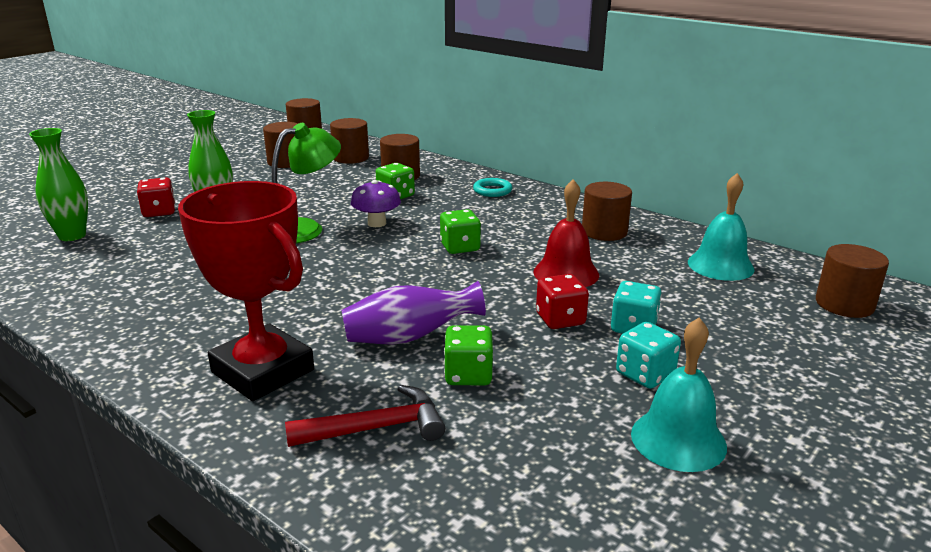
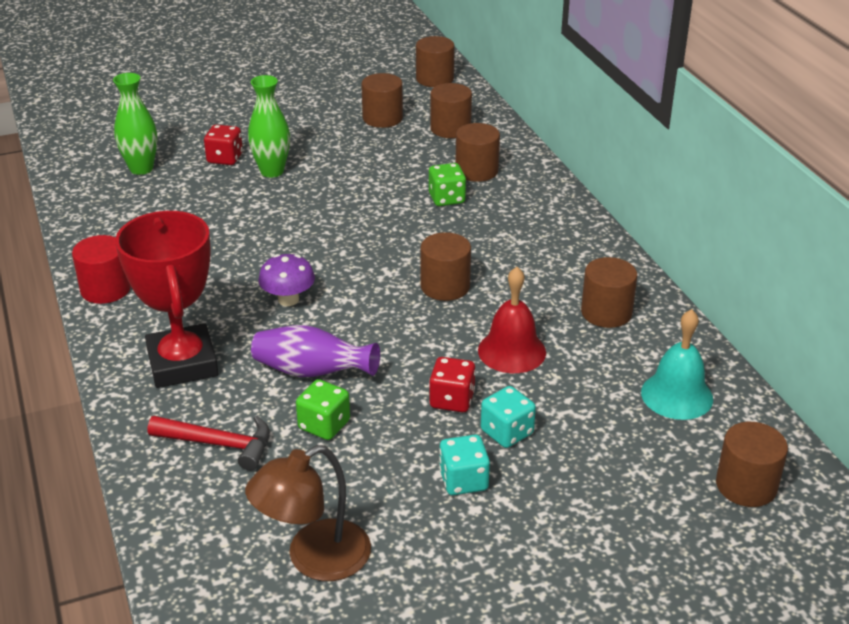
camera: 30 degrees right, 10 degrees up
green lamp [272,123,341,243] -> none
purple mushroom [351,180,401,227] -> purple mushroom moved to [258,254,315,306]
green dice [440,209,481,254] -> brown cylinder [421,232,471,301]
turquoise ring [473,178,512,197] -> none
turquoise bell [631,317,727,472] -> none
none -> red cylinder [72,235,131,304]
none -> brown lamp [245,445,371,581]

